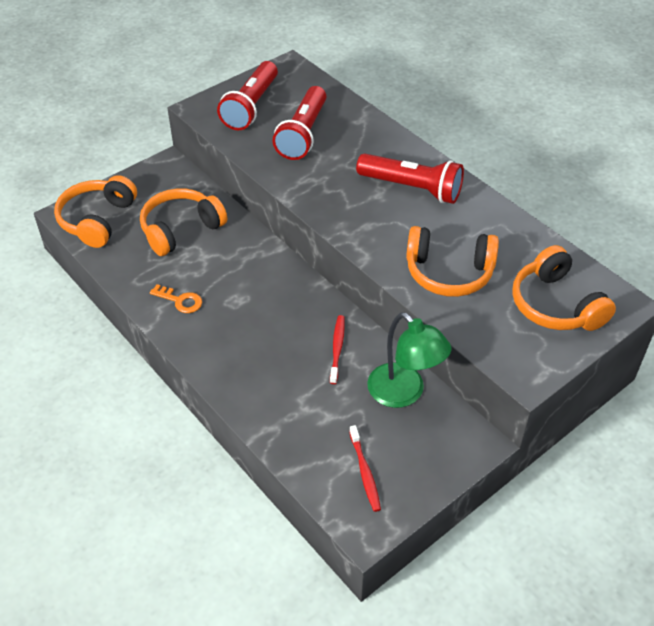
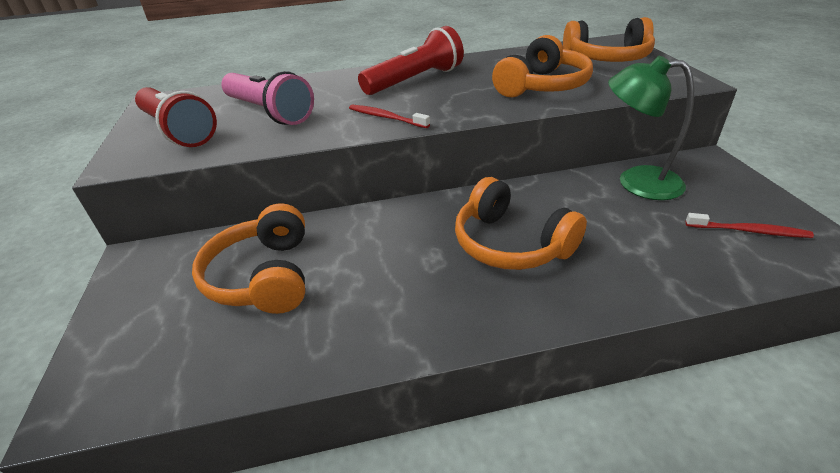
camera: 60 degrees left, 10 degrees down
orange headphones [54,175,137,248] -> orange headphones moved to [455,177,587,270]
orange key [150,284,202,313] -> none
red flashlight [272,86,326,160] -> pink flashlight [221,71,314,125]
red toothbrush [330,315,345,384] -> red toothbrush moved to [349,105,430,128]
green lamp [367,312,451,408] -> green lamp turned 150 degrees counterclockwise [608,56,694,200]

